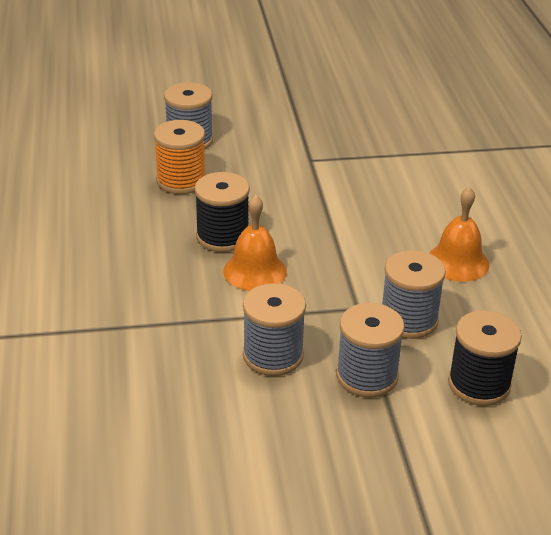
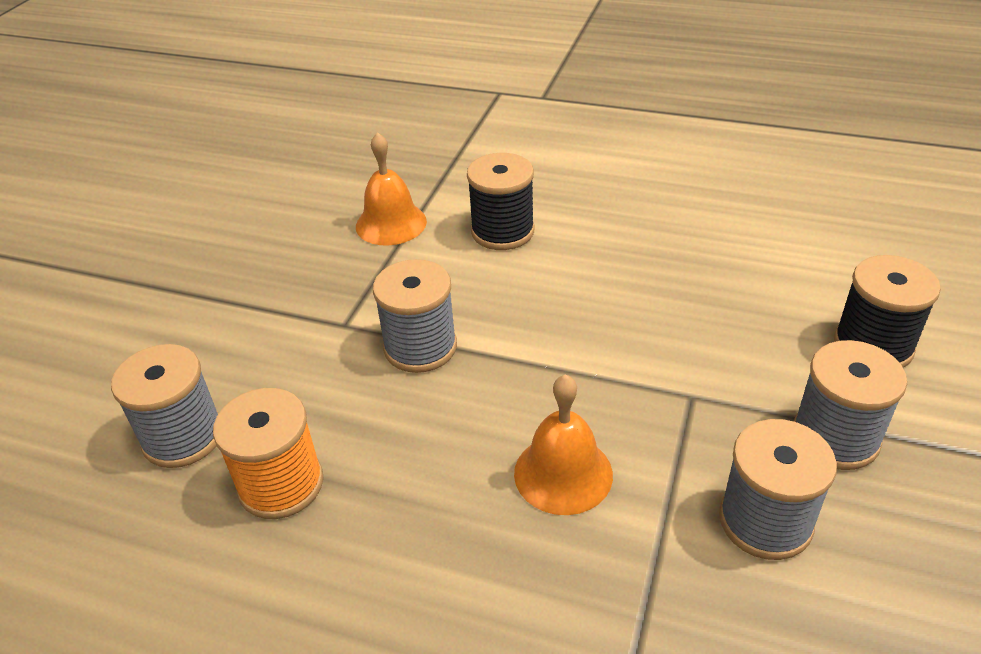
camera: 60 degrees left, 5 degrees up
black spool [195,172,250,252] -> black spool moved to [467,153,535,250]
grey spool [382,250,446,339] -> grey spool moved to [373,259,457,373]
orange bell [429,187,489,282] -> orange bell moved to [356,132,427,246]

